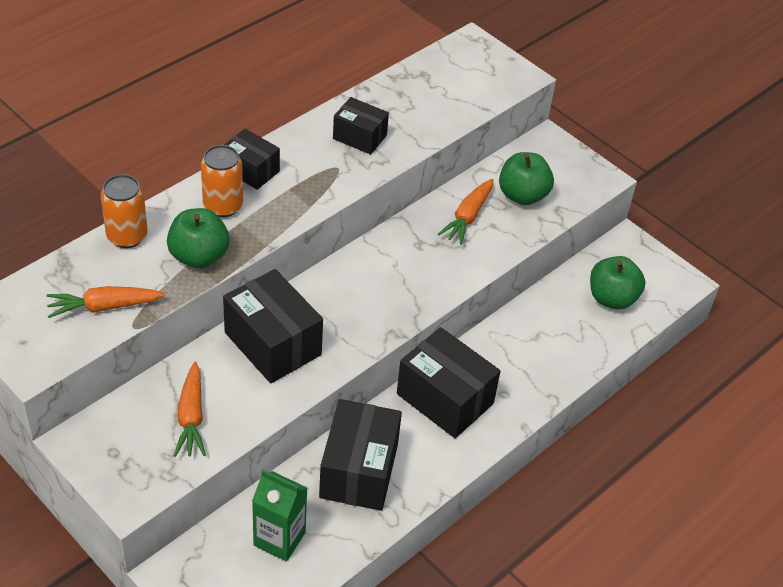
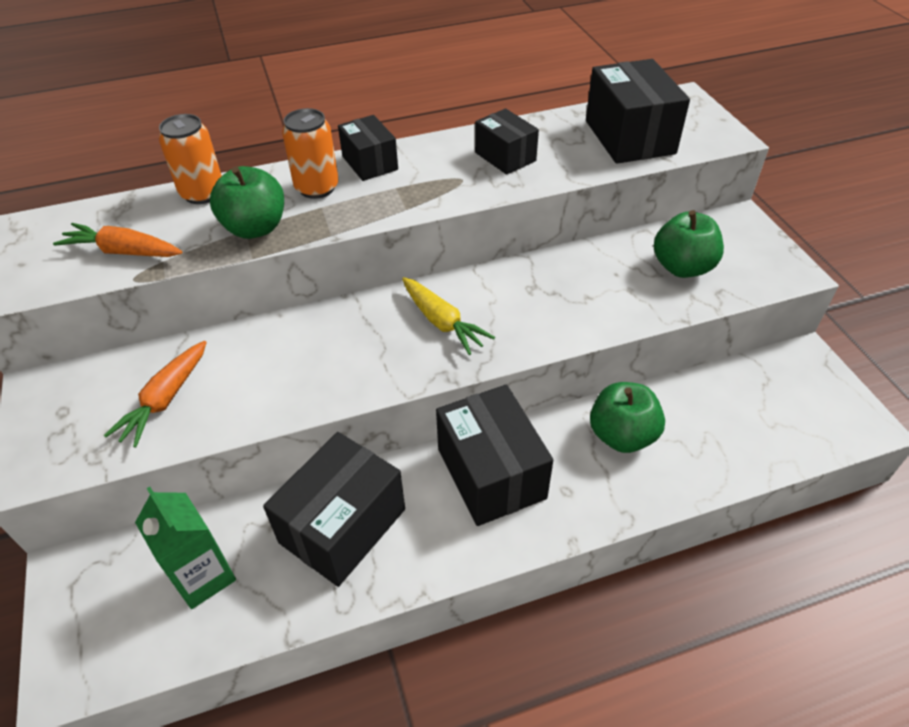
camera: 30 degrees right, 0 degrees up
black box [223,269,323,383] -> black box moved to [586,59,690,164]
orange carrot [438,179,494,245] -> none
green apple [590,256,646,309] -> green apple moved to [590,382,665,453]
none -> yellow carrot [402,277,495,355]

